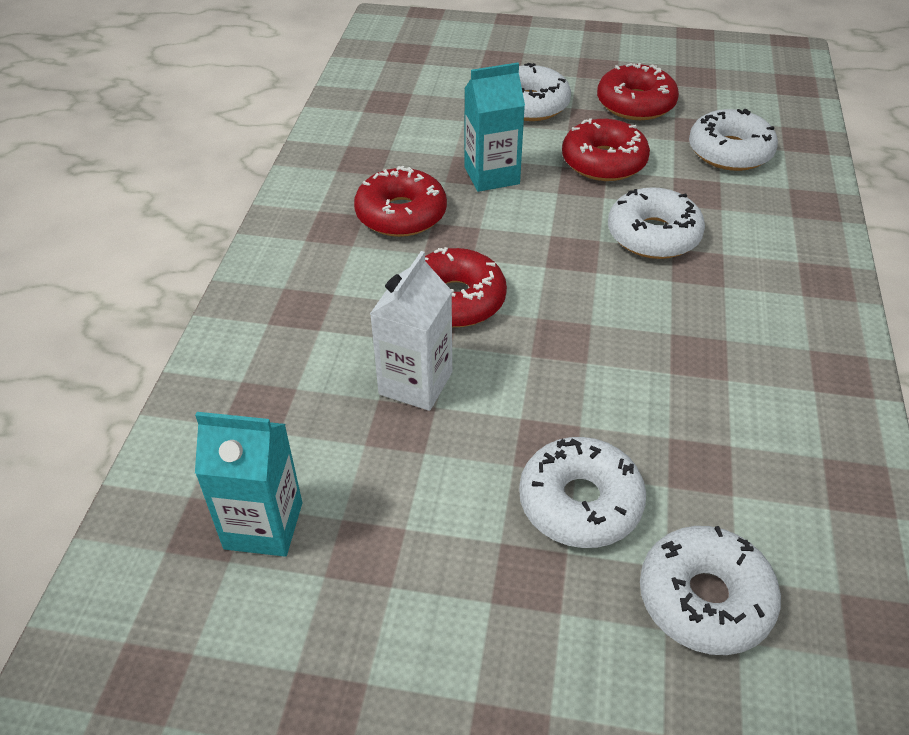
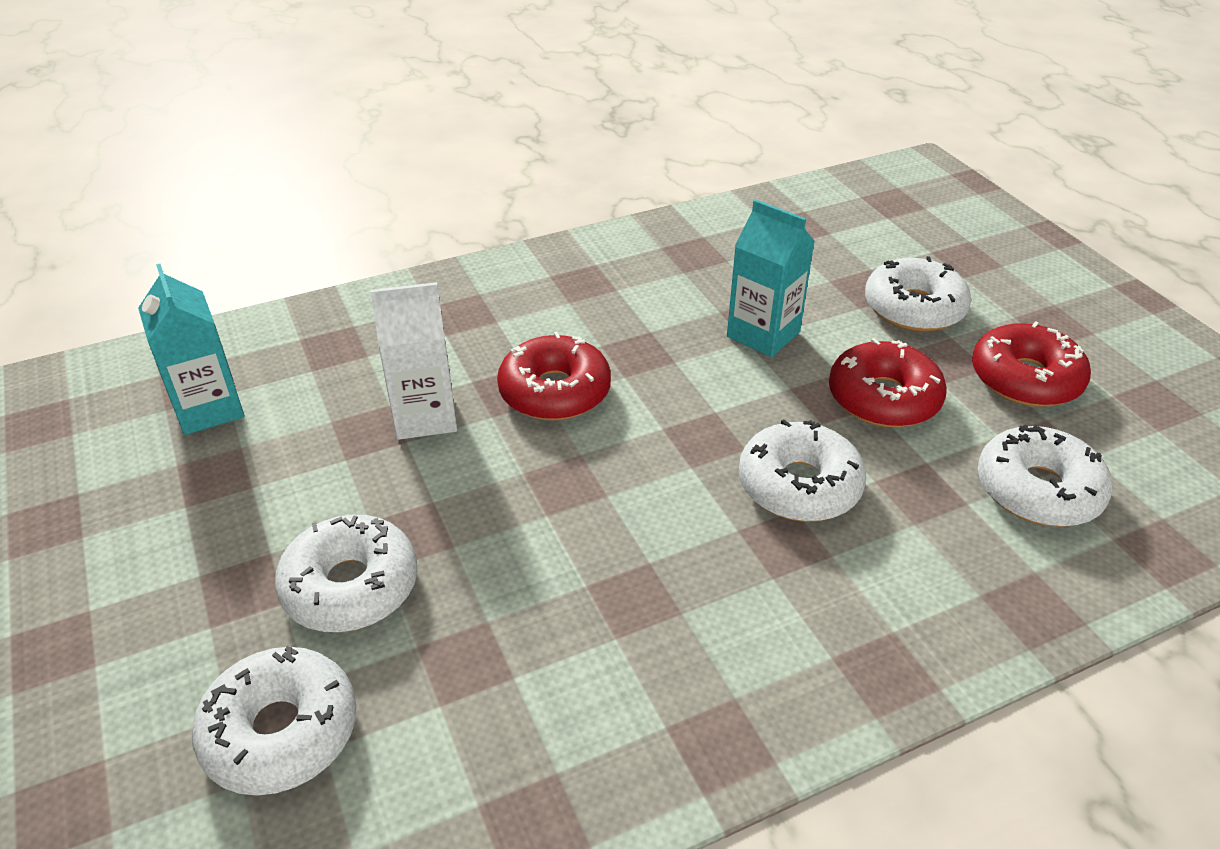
camera: 55 degrees right, 5 degrees down
red donut [354,166,447,237] -> none

